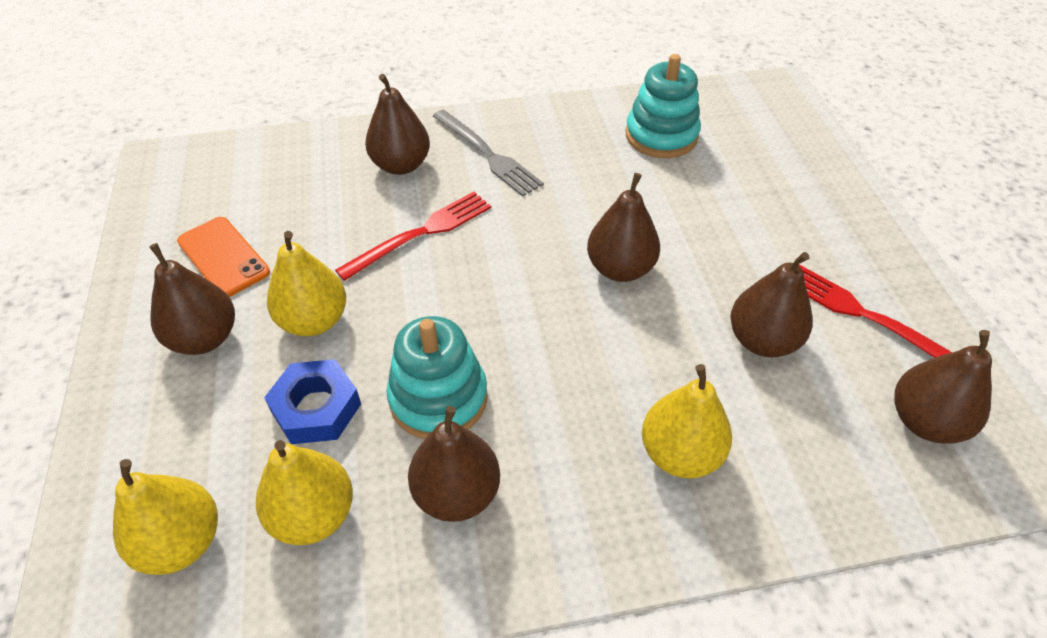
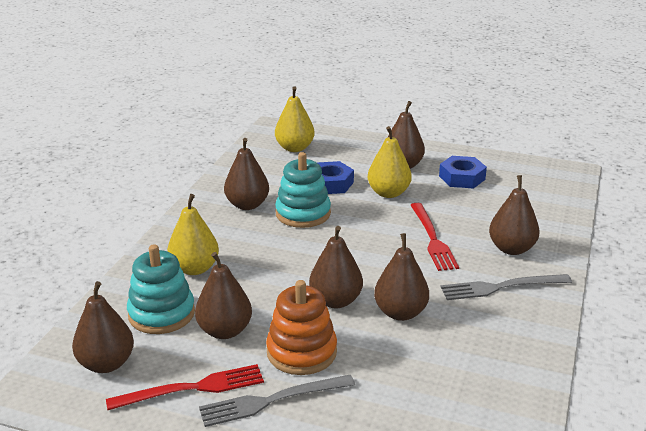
camera: 120 degrees right, 20 degrees down
orange phone [177,217,270,297] -> blue nut [439,156,487,188]
yellow pear [256,440,353,545] -> none
turquoise stacking toy [625,54,701,158] -> turquoise stacking toy moved to [127,244,195,334]
none -> grey fork [199,375,355,427]
none -> orange stacking toy [266,280,337,375]
none -> brown pear [374,233,429,321]

